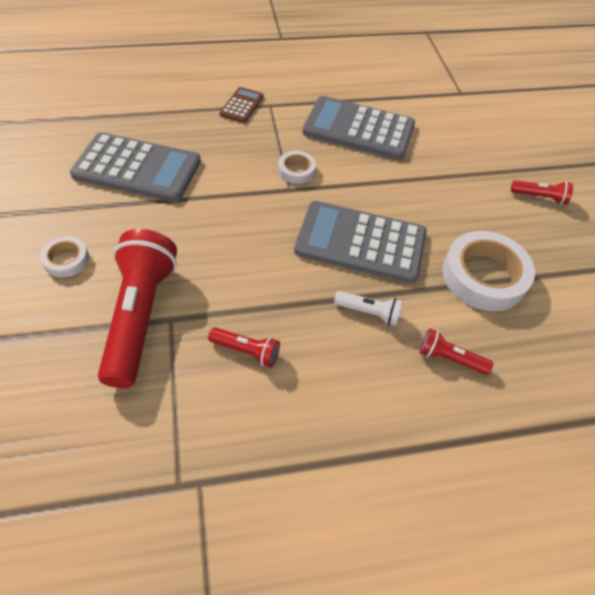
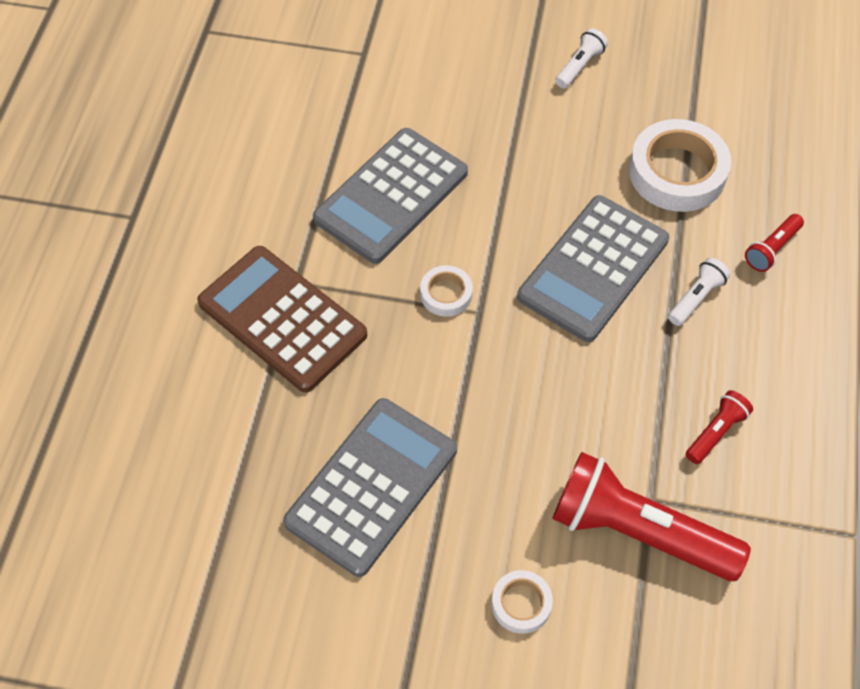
camera: 65 degrees left, 5 degrees up
brown calculator [220,87,264,123] -> brown calculator [197,246,367,393], size x2.09
red flashlight [511,180,573,205] -> white flashlight [555,28,608,89]

